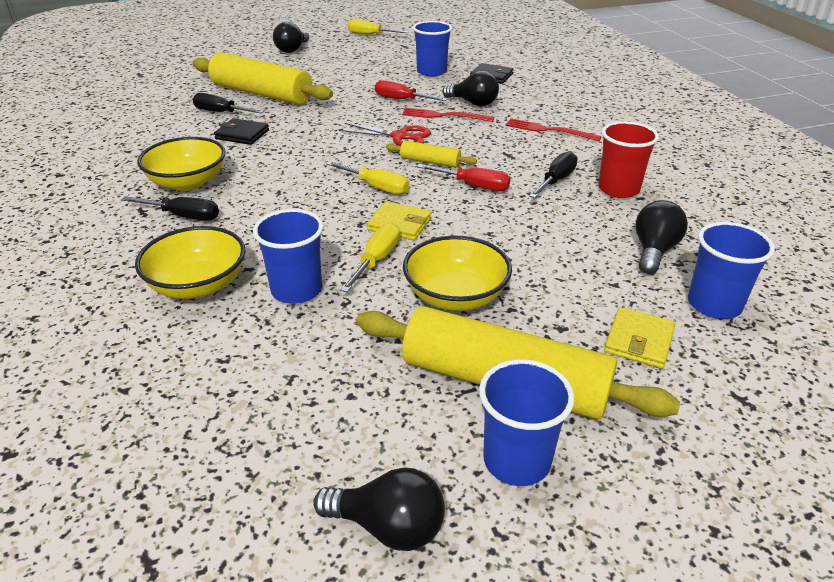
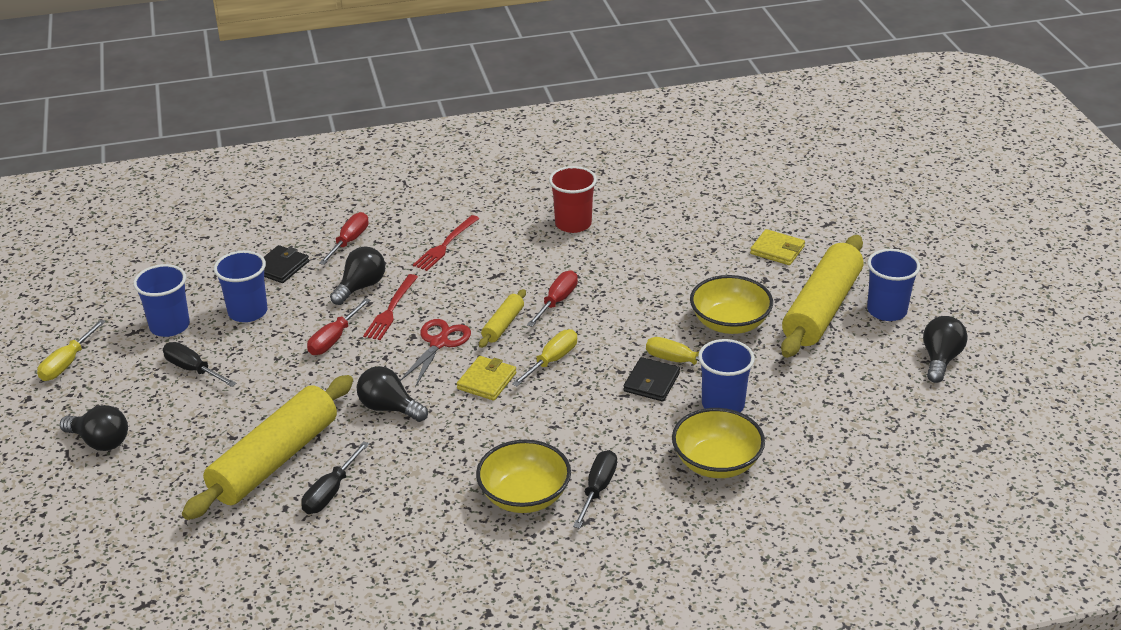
camera: 85 degrees left, 0 degrees up
black wallet [214,118,269,145] -> black wallet moved to [623,357,680,401]
yellow wallet [367,201,431,240] -> yellow wallet moved to [457,356,516,400]
black screwdriver [529,151,578,198] -> black screwdriver moved to [163,342,236,387]
black light bulb [636,200,688,274] -> black light bulb moved to [357,366,428,422]
blue cup [688,222,775,319] -> blue cup moved to [133,264,190,337]
none -> red screwdriver [319,212,369,265]

